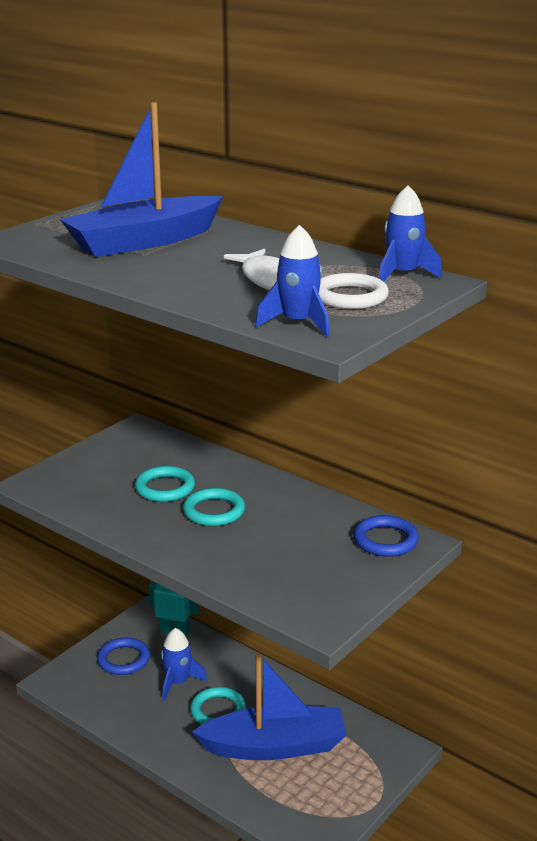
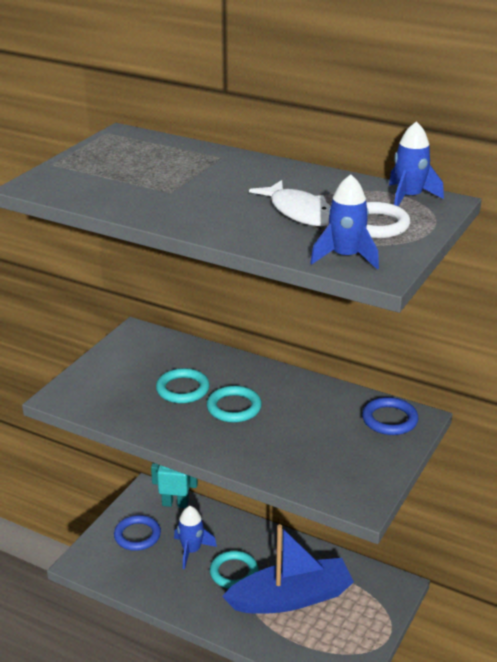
camera: 10 degrees left, 5 degrees up
blue boat [60,102,223,257] -> none

